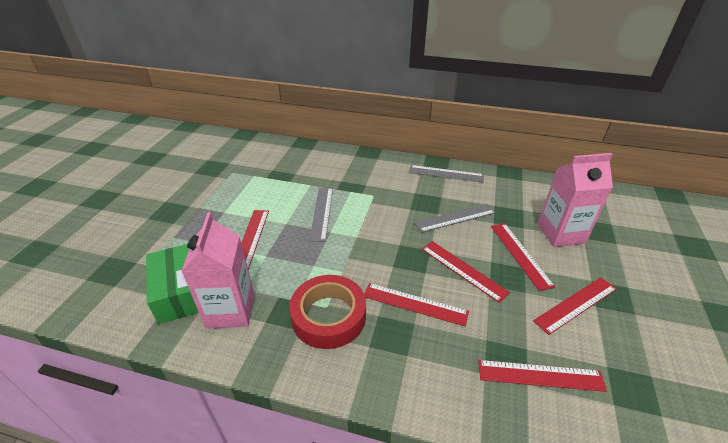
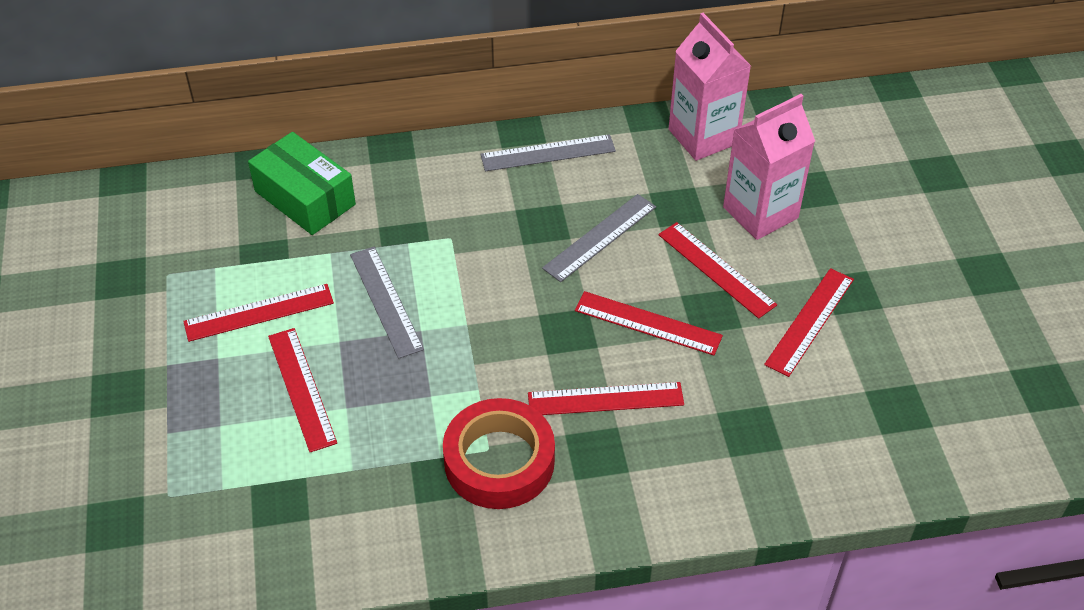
camera: 25 degrees left, 10 degrees up
green box [146,244,199,324] -> green box moved to [248,132,356,235]
pink carton [181,212,254,329] -> pink carton moved to [669,13,751,161]
red ruler [478,360,607,392] -> red ruler moved to [183,284,334,342]

